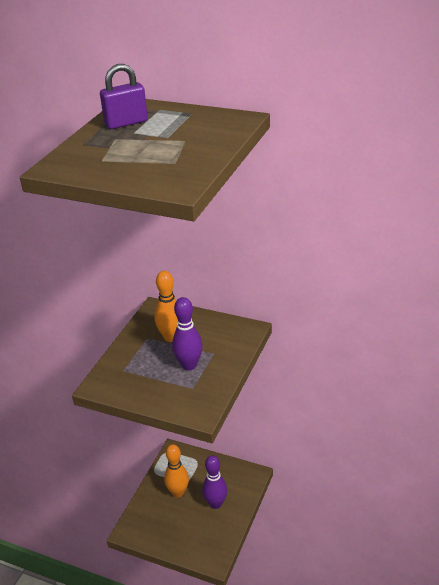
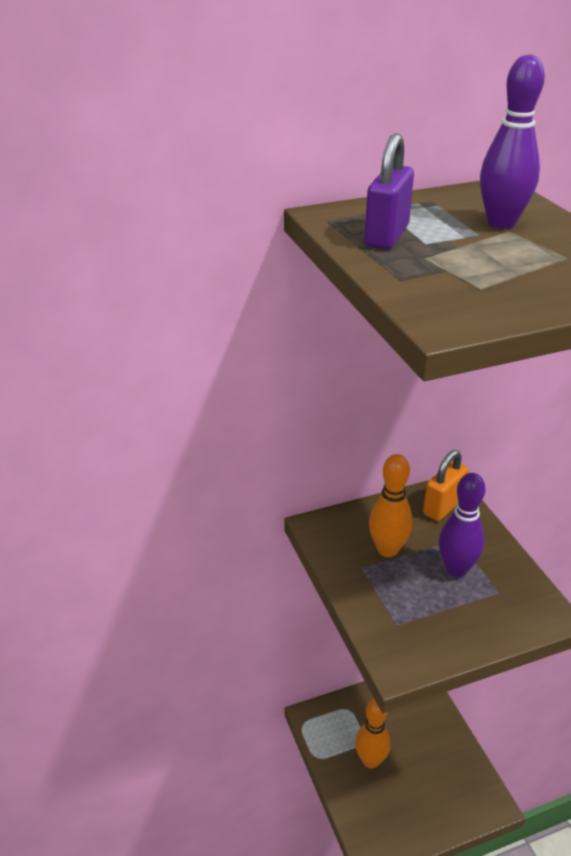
camera: 45 degrees left, 0 degrees up
purple bowling pin [202,455,227,509] -> purple bowling pin moved to [480,54,545,229]
none -> orange padlock [423,450,469,521]

